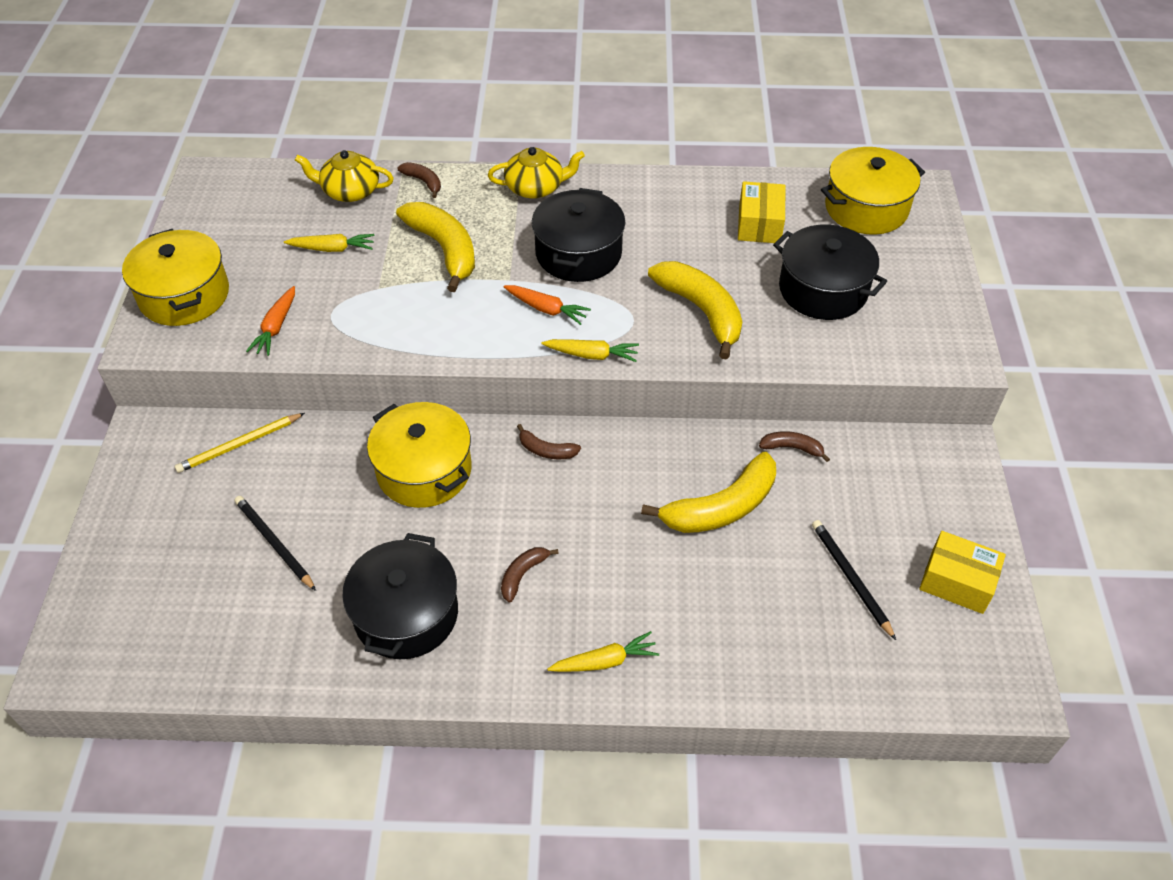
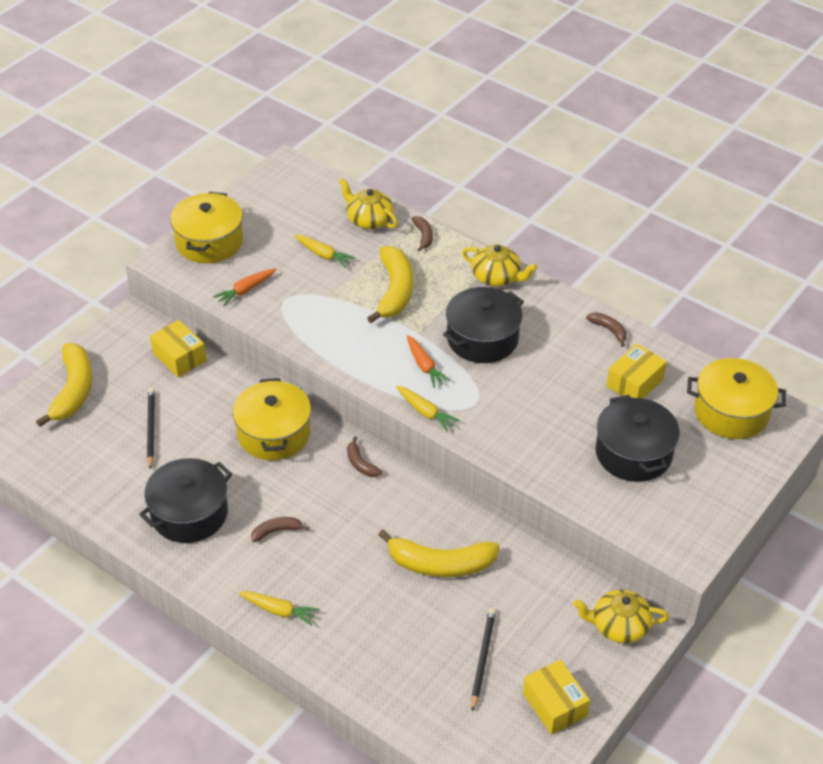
camera: 35 degrees right, 5 degrees down
yellow pencil [175,413,305,473] -> yellow box [150,320,207,377]
yellow banana [648,261,742,359] -> yellow banana moved to [36,343,92,427]
brown banana [759,431,830,462] -> brown banana moved to [586,312,627,347]
none -> yellow teapot [573,589,669,644]

